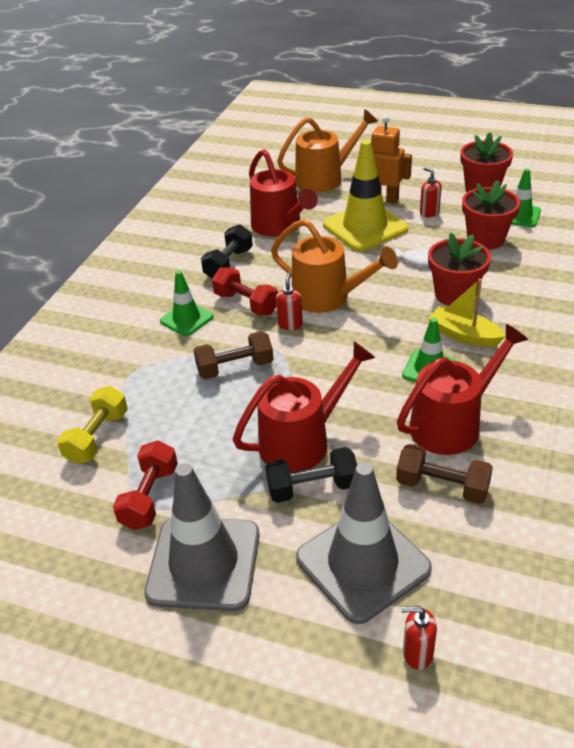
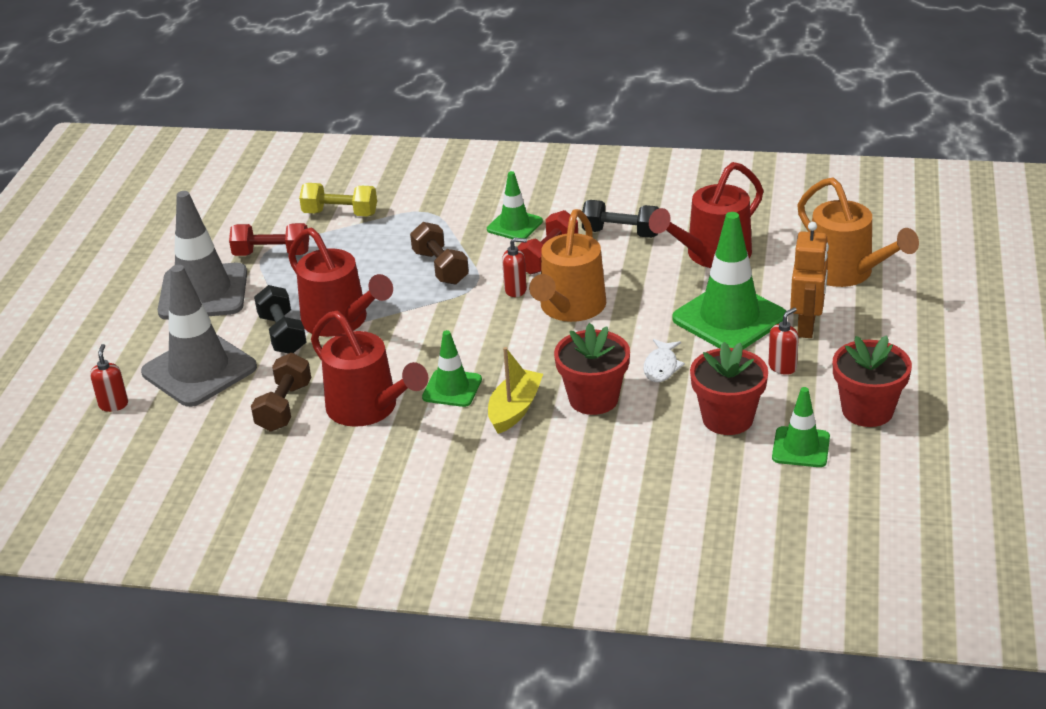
camera: 80 degrees right, 5 degrees down
yellow traffic cone [323,140,408,251] -> green traffic cone [672,212,786,350]

